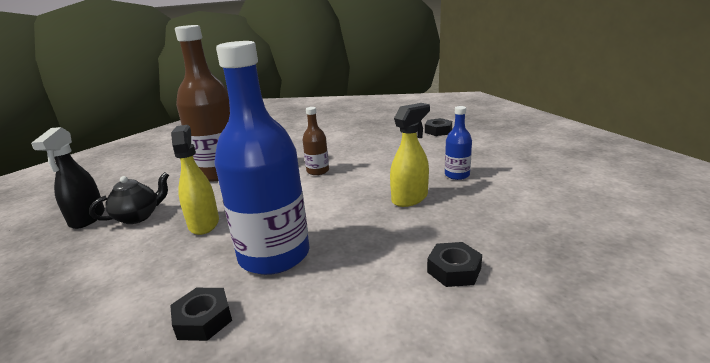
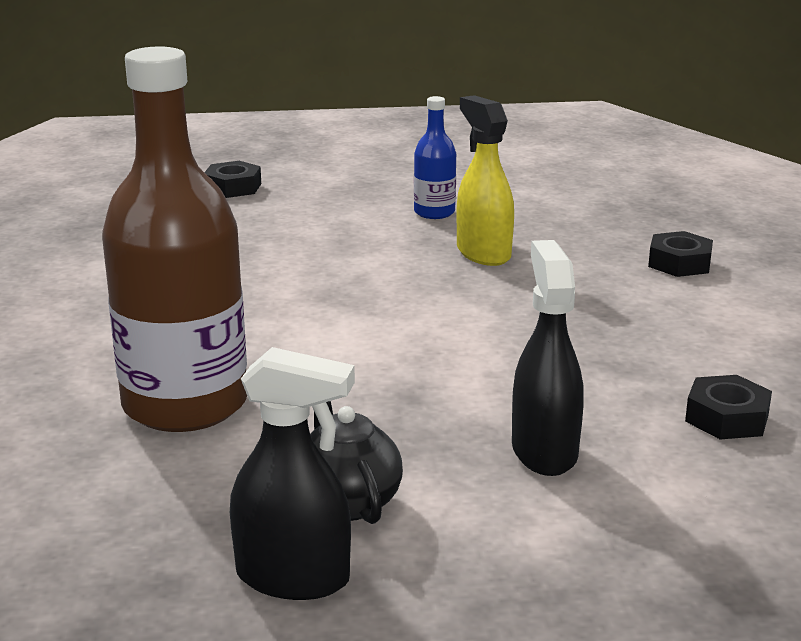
camera: 75 degrees left, 0 degrees up
yellow spray bottle [171,125,219,235] -> none
blue bottle [214,41,310,275] -> none
brown bottle [302,107,329,175] -> none
none -> black spray bottle [512,240,584,476]

